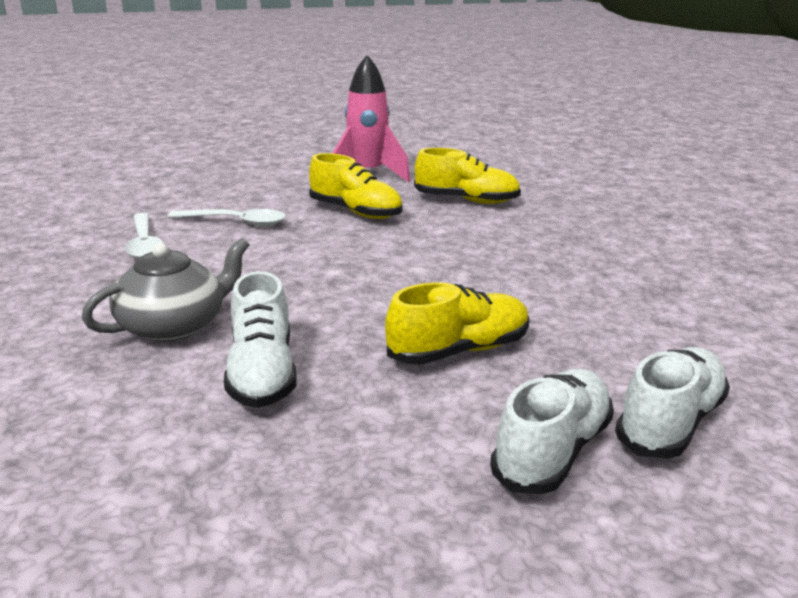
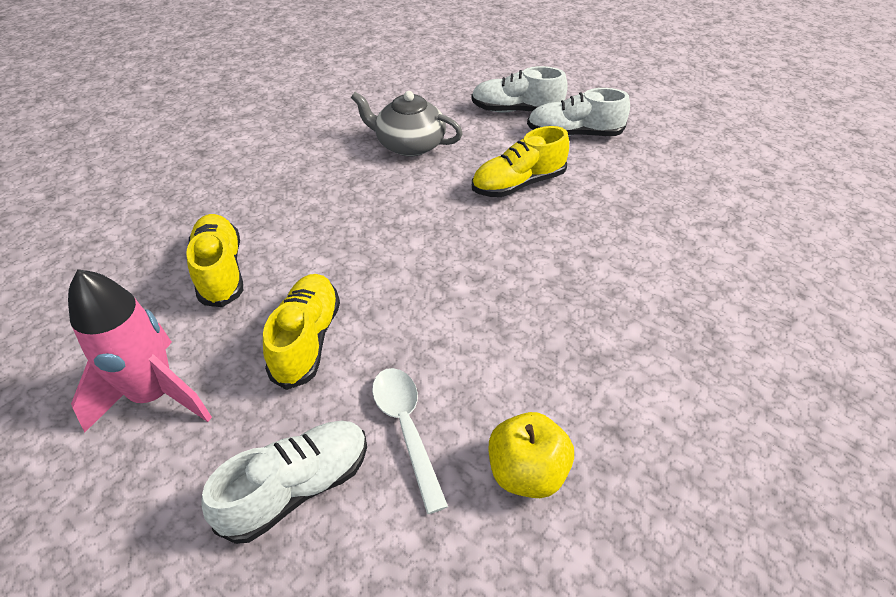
camera: 120 degrees left, 20 degrees up
grey teapot [82,238,249,342] -> grey teapot moved to [351,91,463,156]
white spoon [125,213,164,259] -> yellow apple [489,412,574,498]
white shoe [224,271,297,408] -> white shoe moved to [201,421,367,544]
yellow shoe [385,282,530,365] -> yellow shoe turned 60 degrees counterclockwise [472,126,569,197]

